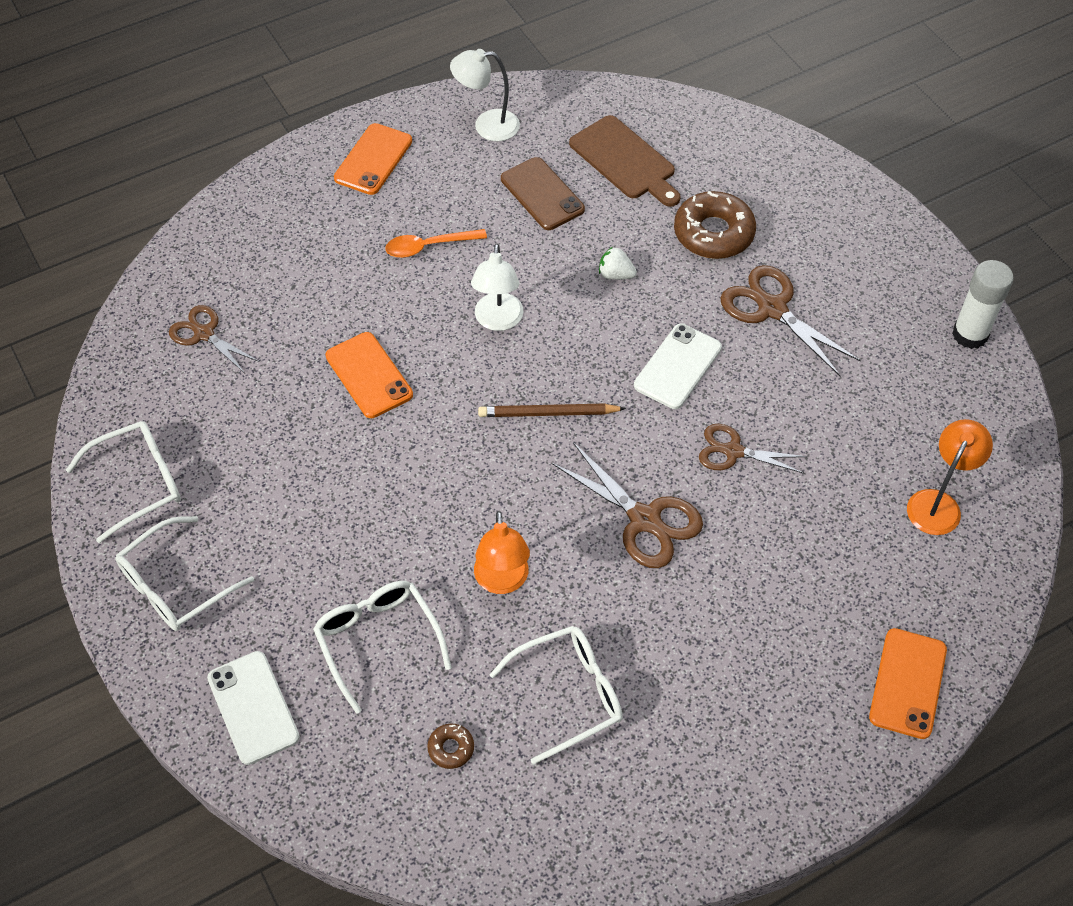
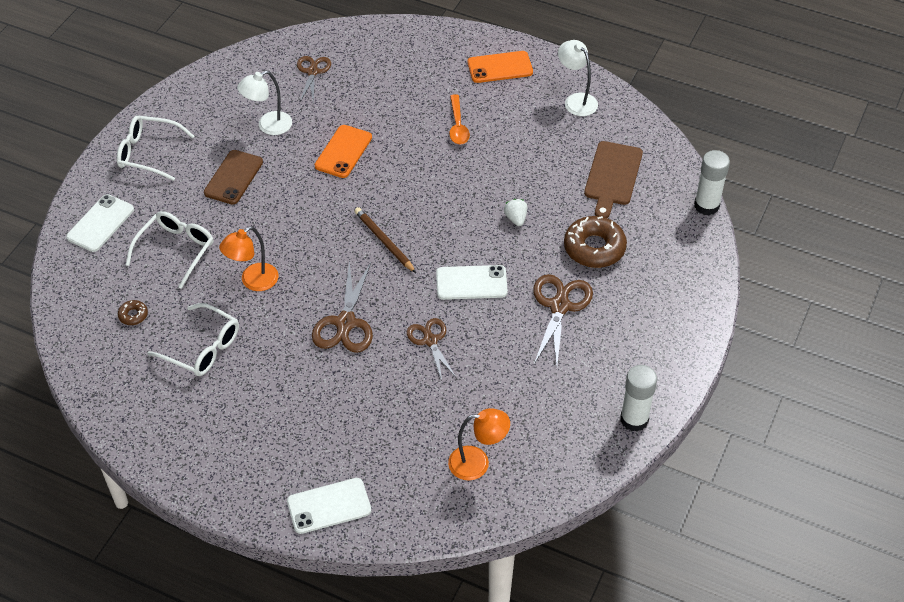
camera: 55 degrees right, 5 degrees down
white glasses [66,421,181,543] -> none
orange spoon [385,229,487,258] -> orange spoon turned 135 degrees counterclockwise [449,94,470,144]
white lamp [471,244,524,331] -> white lamp moved to [237,71,292,135]
brown phone [501,157,585,230] -> brown phone moved to [204,150,263,205]
orange phone [869,628,947,739] -> white phone [287,478,371,534]
none -> white glue stick [694,150,730,215]

